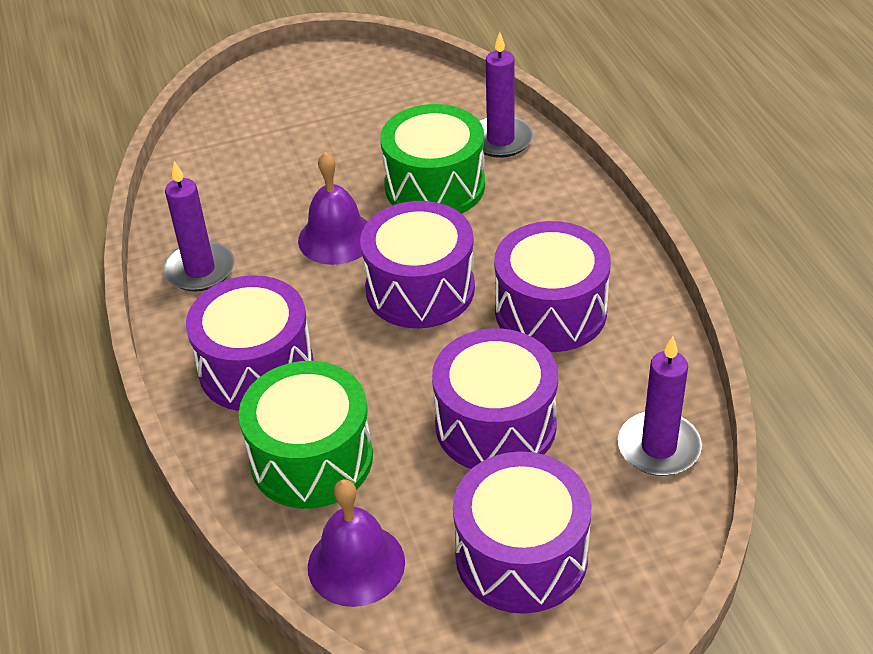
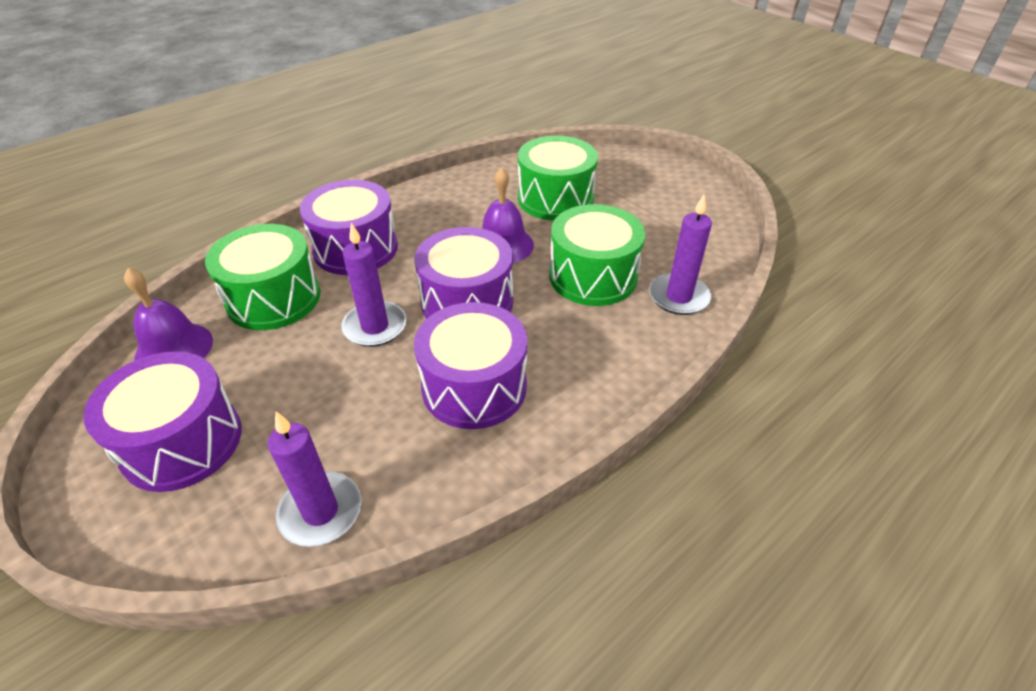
camera: 65 degrees right, 0 degrees up
purple candle [163,161,235,292] -> purple candle moved to [341,223,407,347]
purple drum [432,328,558,469] -> none
none -> green drum [518,136,598,221]

